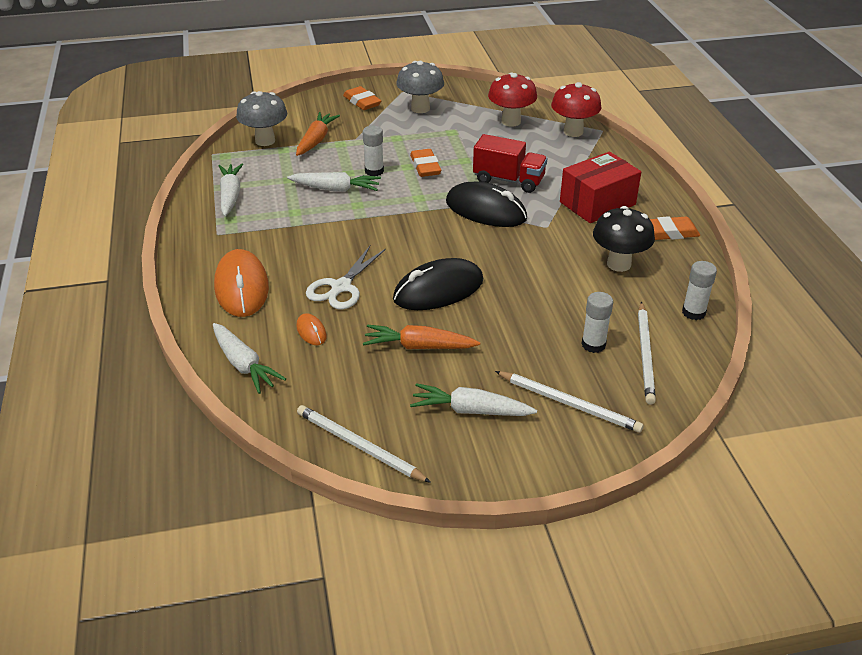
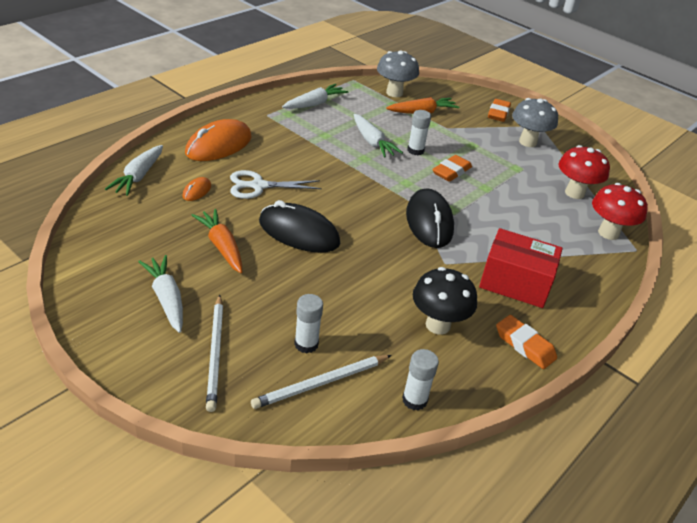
camera: 50 degrees right, 0 degrees up
white pencil [297,405,431,483] -> none
red truck [473,134,547,193] -> none

